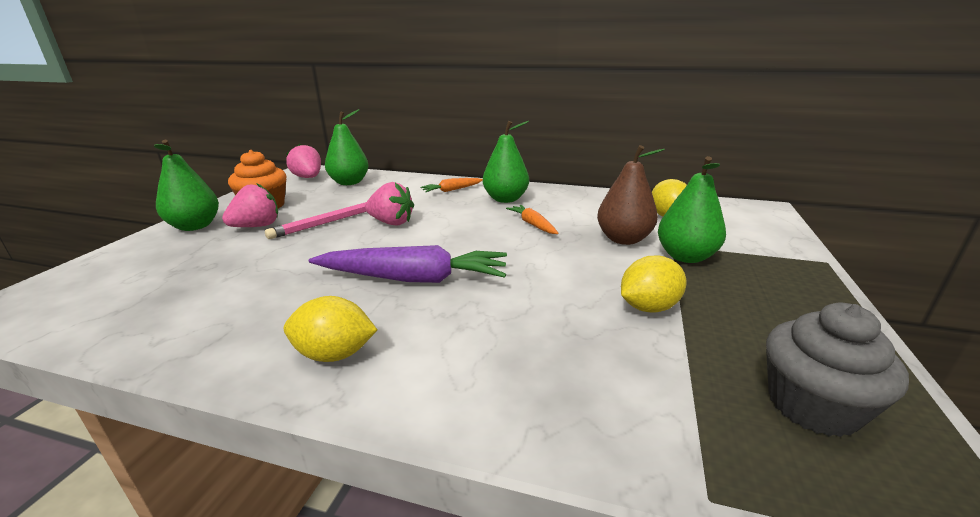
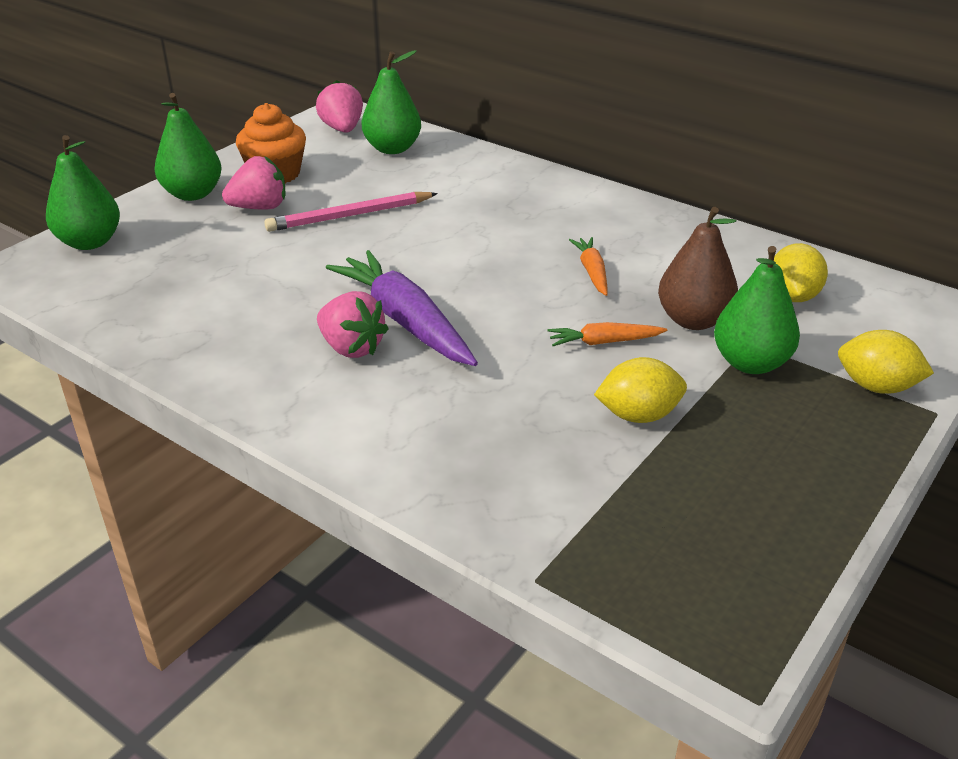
camera: 20 degrees right, 10 degrees up
yellow lemon [284,296,377,362] -> yellow lemon moved to [838,330,934,394]
purple carrot [309,245,507,283] -> purple carrot turned 150 degrees counterclockwise [326,250,478,366]
pink strawberry [365,182,414,226] -> pink strawberry moved to [317,291,389,358]
orange carrot [420,178,483,192] -> orange carrot moved to [548,322,667,346]
green pear [483,121,529,203] -> green pear moved to [46,135,120,250]
grey cupcake [766,303,909,437] -> none

